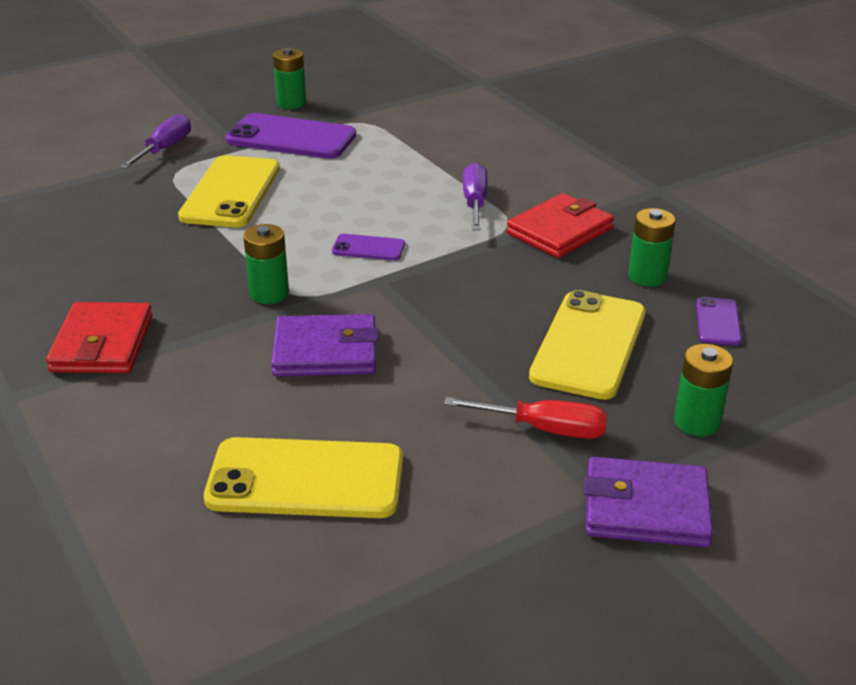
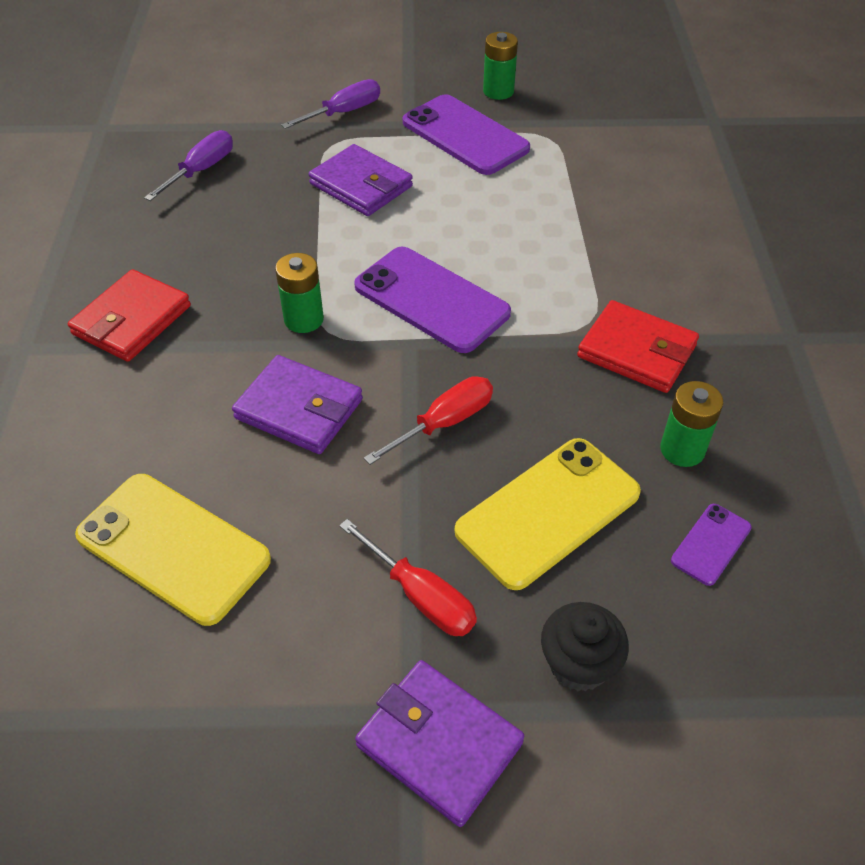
camera: 30 degrees right, 15 degrees up
yellow phone [178,156,280,227] -> purple wallet [308,144,413,216]
purple phone [332,234,405,261] -> purple phone [354,247,511,353], size x2.07
purple screwdriver [463,163,487,230] -> purple screwdriver moved to [144,130,233,201]
red wallet [507,193,614,258] -> red wallet turned 45 degrees clockwise [577,300,699,393]
green battery [674,344,733,437] -> black cupcake [541,602,629,692]
none -> red screwdriver [364,376,493,465]

